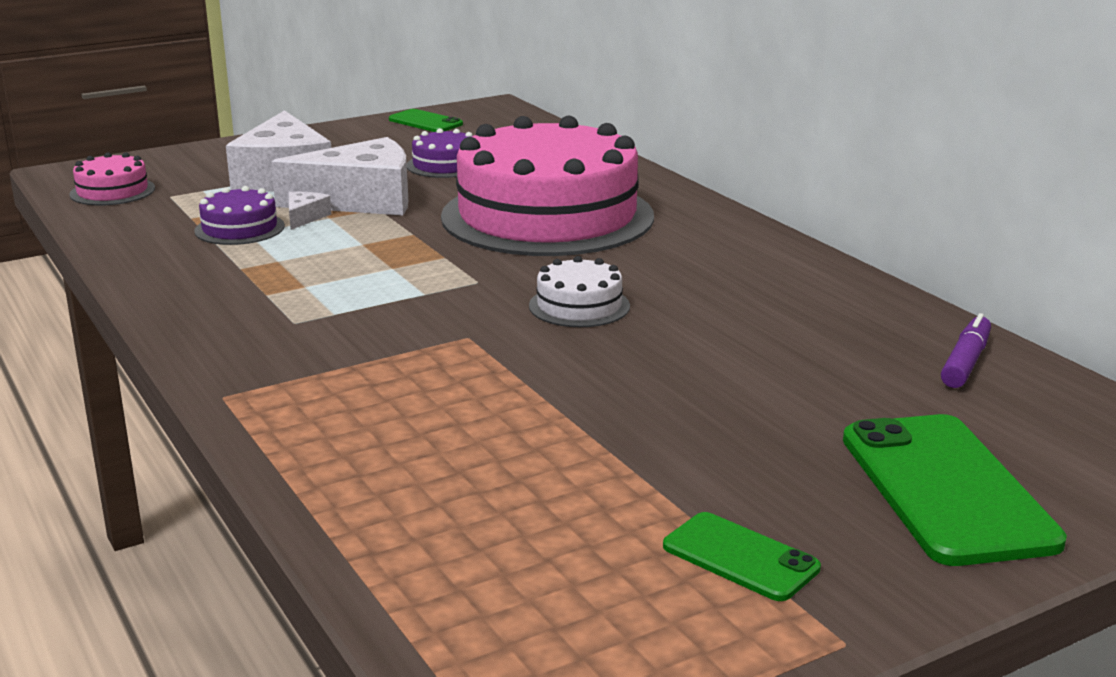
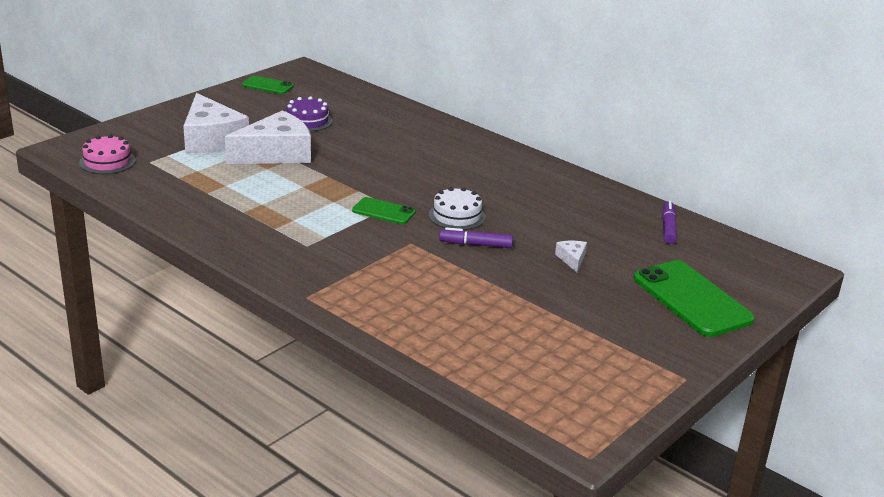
camera: 20 degrees left, 5 degrees up
purple cake [194,186,285,245] -> none
white cheese [289,192,331,230] -> white cheese moved to [555,241,587,272]
pink cake [441,116,654,256] -> none
green phone [663,512,821,601] -> green phone moved to [352,197,416,224]
none -> purple marker [439,227,513,248]

